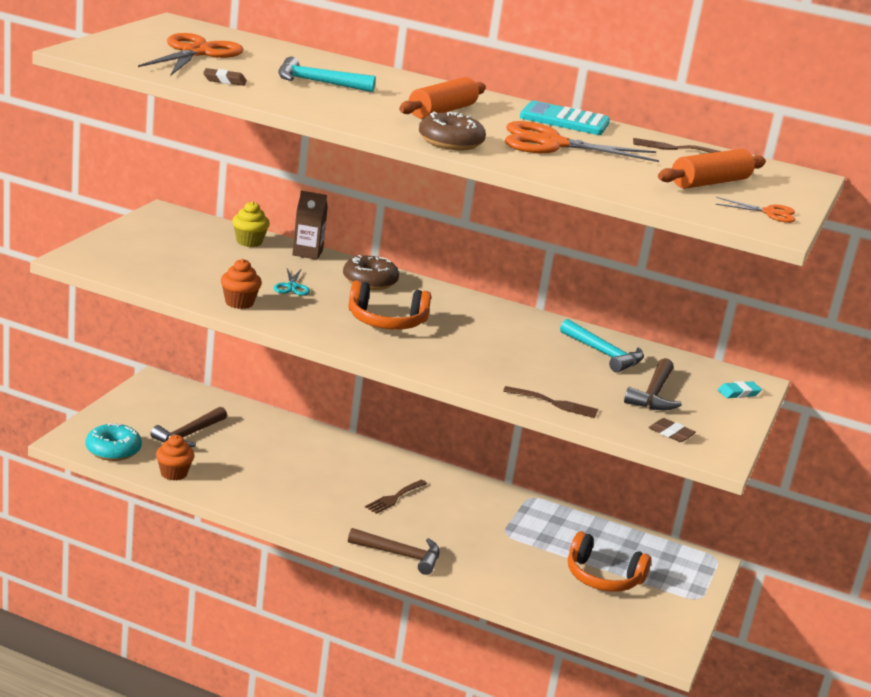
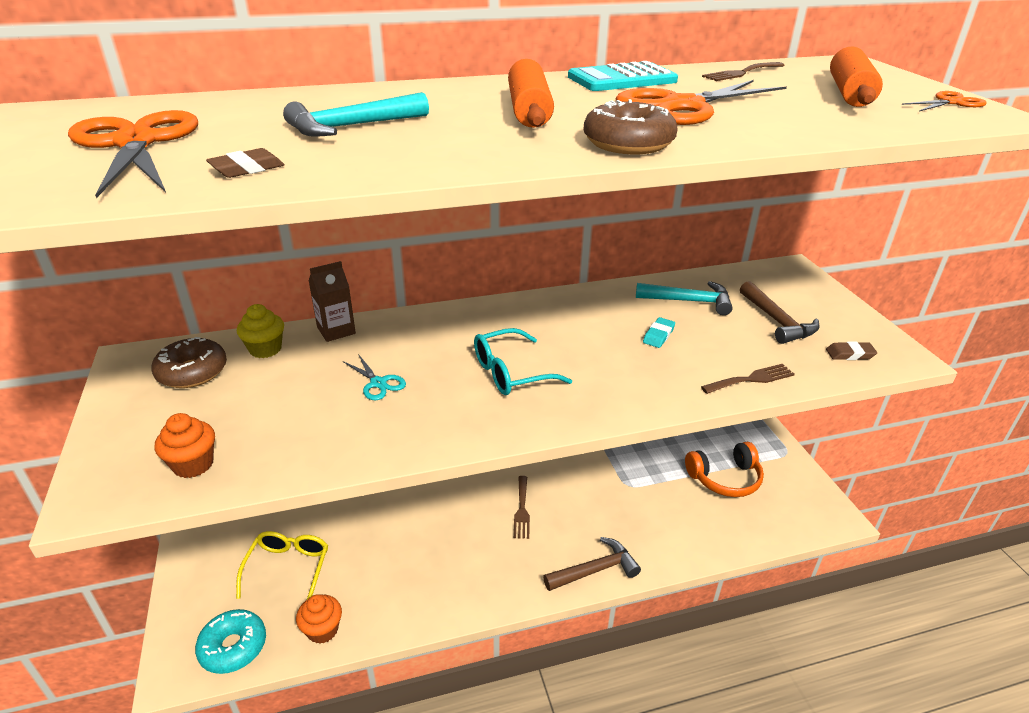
camera: 35 degrees left, 10 degrees up
brown hammer [151,407,227,448] -> yellow glasses [236,531,328,599]
orange cupcake [221,259,262,309] -> orange cupcake moved to [155,413,215,478]
brown donut [343,255,399,290] -> brown donut moved to [151,337,227,388]
orange headphones [349,280,431,330] -> turquoise glasses [474,328,572,395]
turquoise eraser [718,381,762,398] -> turquoise eraser moved to [643,317,675,348]

